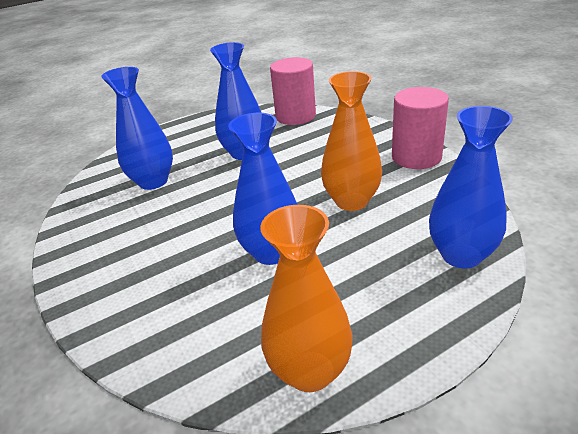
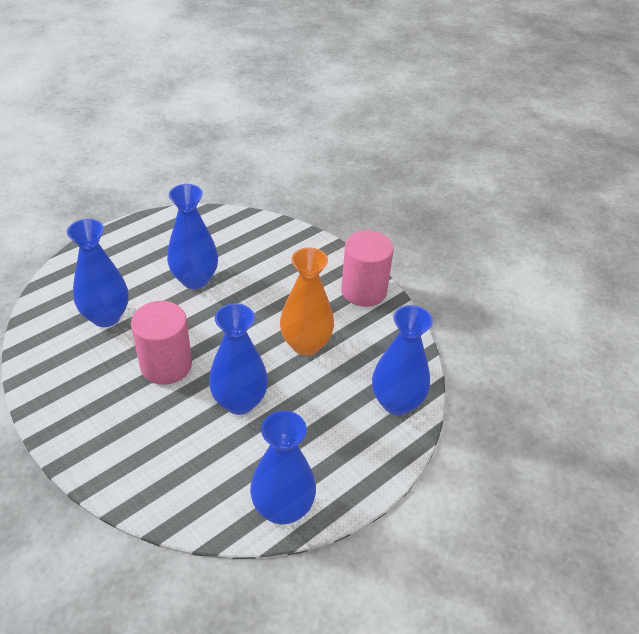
camera: 15 degrees left, 10 degrees up
orange vase [260,205,353,392] -> blue vase [250,411,316,524]
pink cylinder [270,57,316,125] -> pink cylinder moved to [131,301,192,385]

